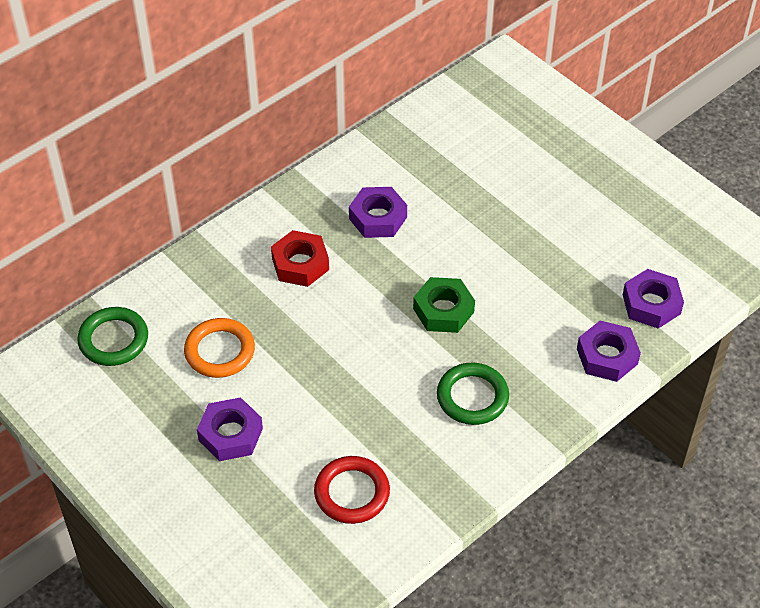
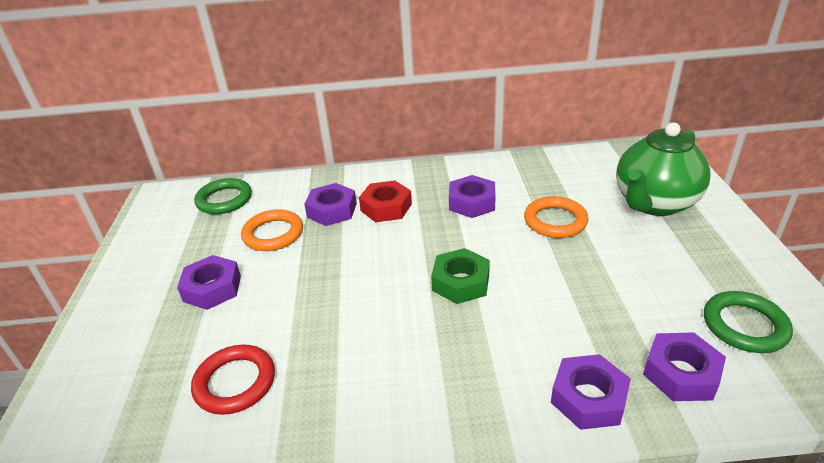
camera: 40 degrees right, 15 degrees down
green ring [437,363,509,425] -> green ring moved to [704,291,793,353]
none -> purple nut [304,183,357,226]
none -> orange ring [524,196,589,238]
none -> green teapot [616,122,710,216]

